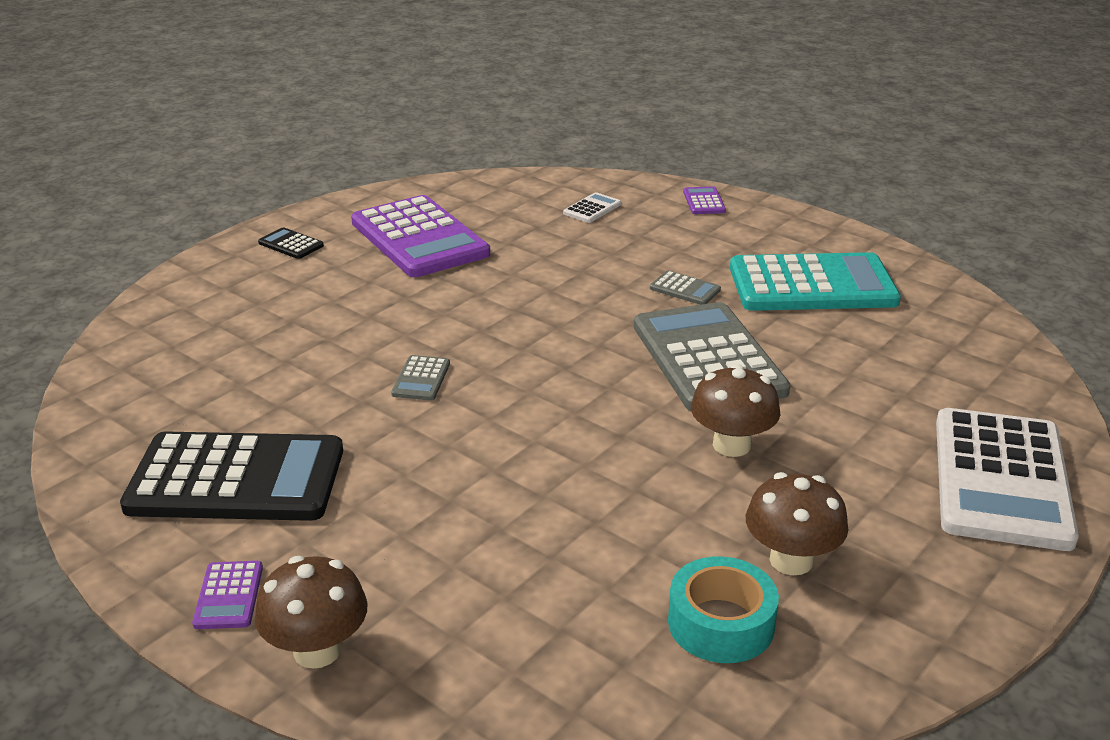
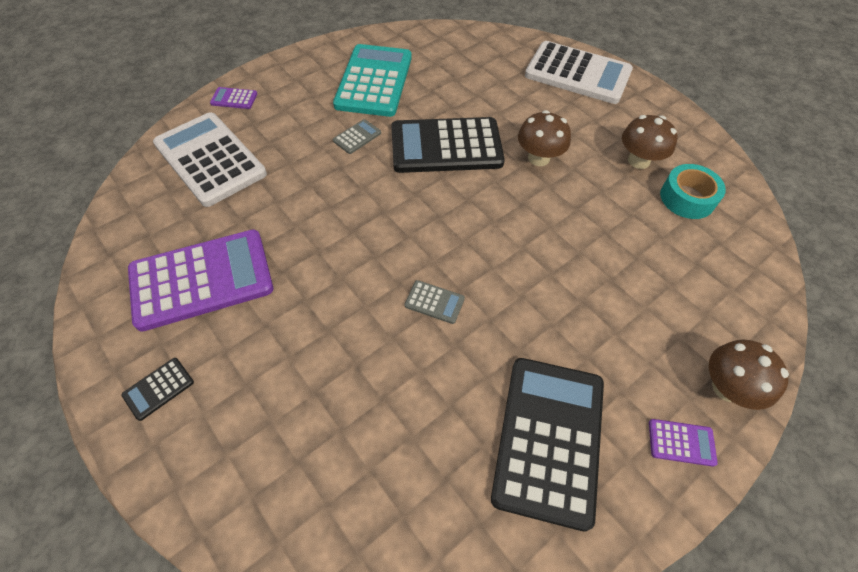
camera: 80 degrees left, 25 degrees up
white calculator [563,192,621,223] -> white calculator [153,112,267,207], size x2.47
grey calculator [634,302,790,411] -> black calculator [391,117,505,173]

